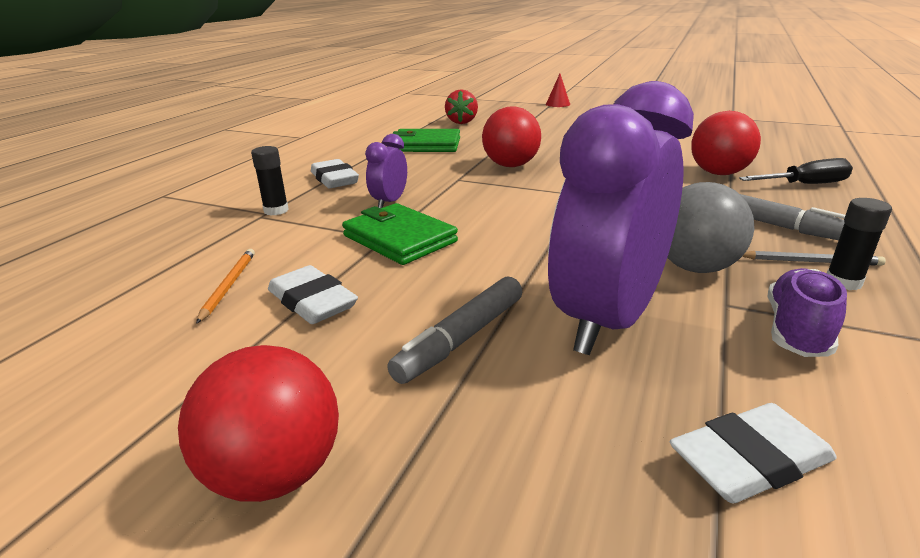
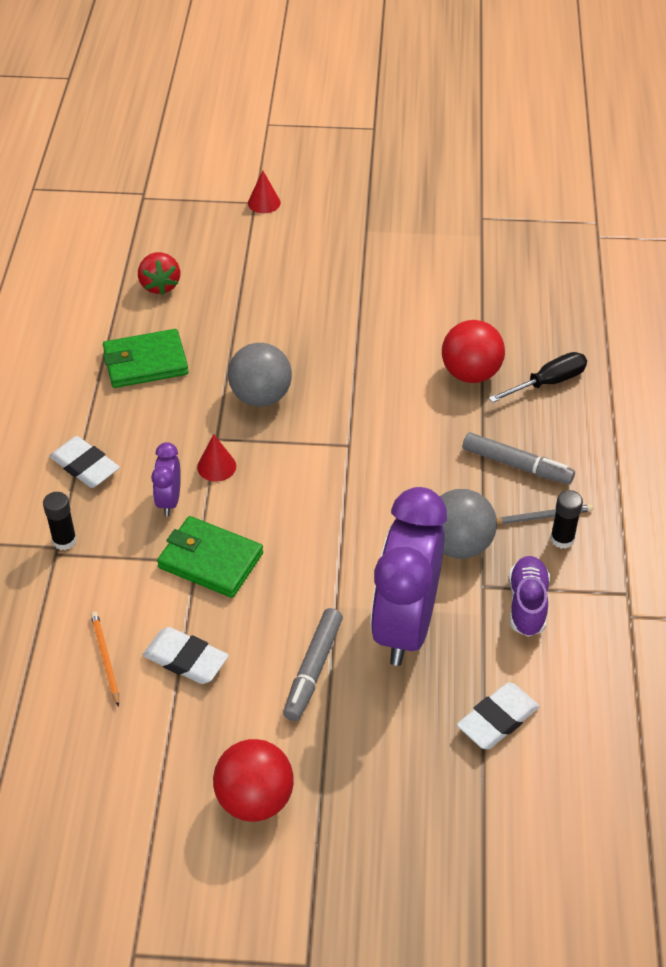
camera: 20 degrees left, 20 degrees up
red ball [482,106,541,167] -> grey ball [228,343,292,407]
none -> red cone [197,434,236,482]

